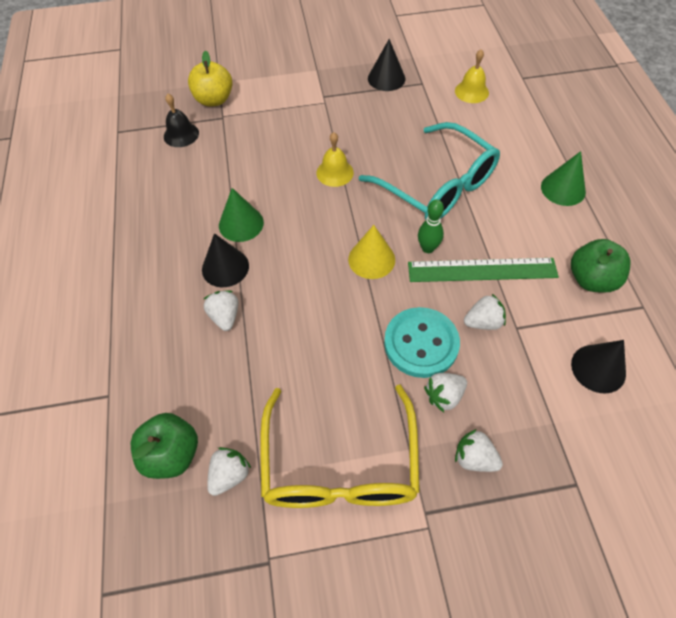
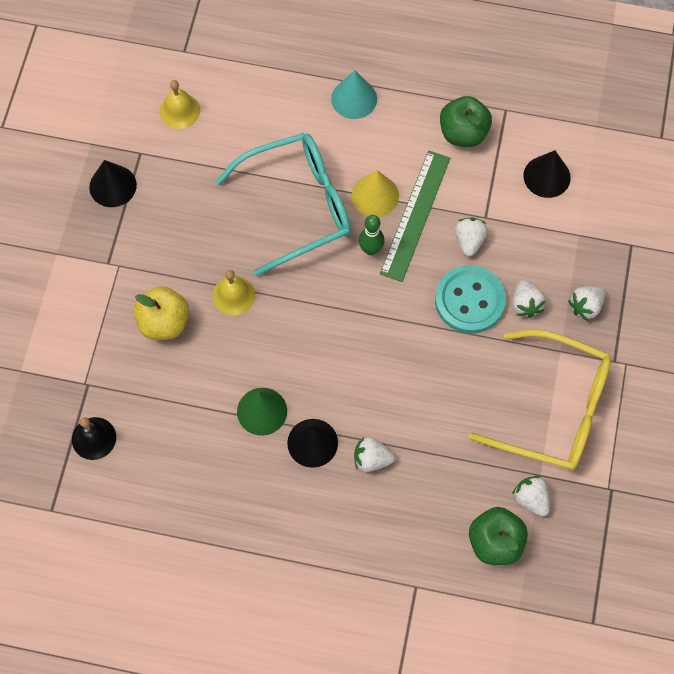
camera: 70 degrees left, 10 degrees up
yellow apple [188,51,232,106] -> yellow apple moved to [134,286,189,340]
yellow cone [348,225,395,279] -> yellow cone moved to [352,170,399,217]
green cone [541,151,586,206] -> turquoise cone [331,70,377,119]

